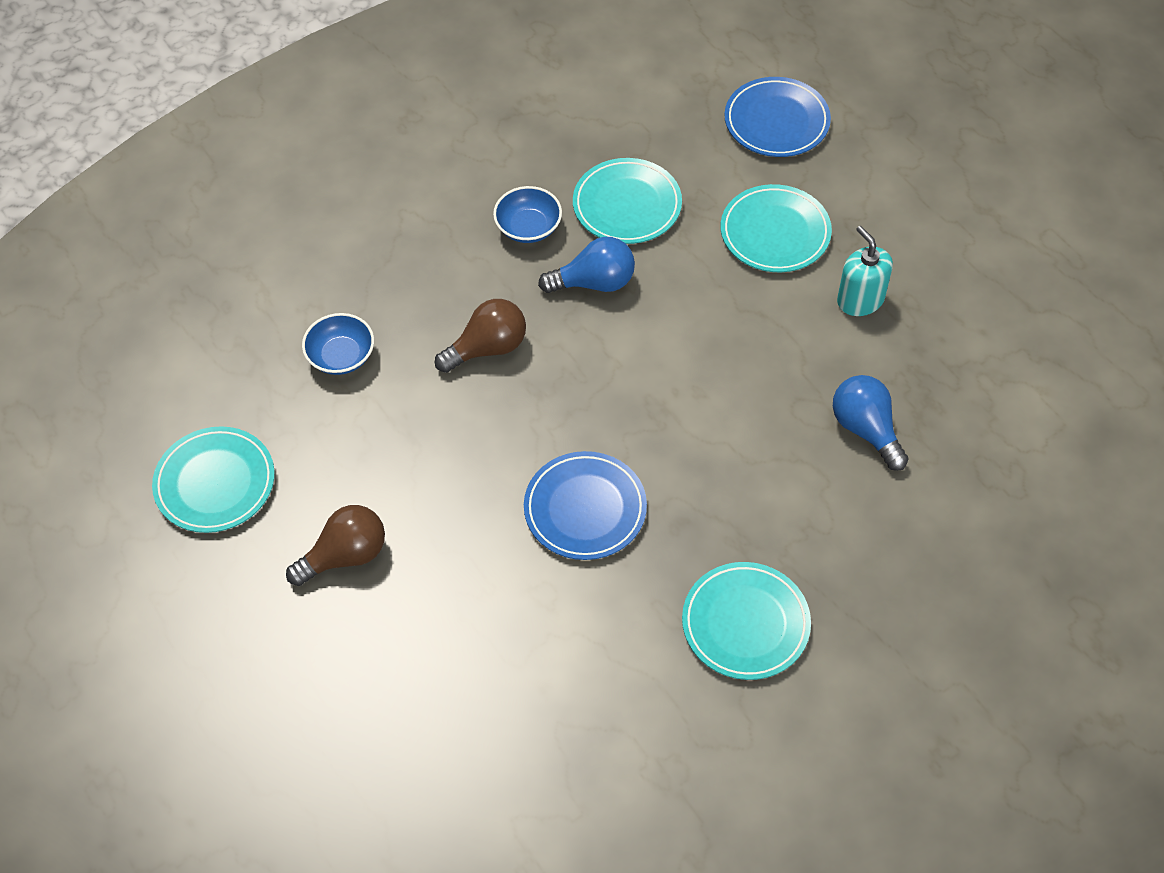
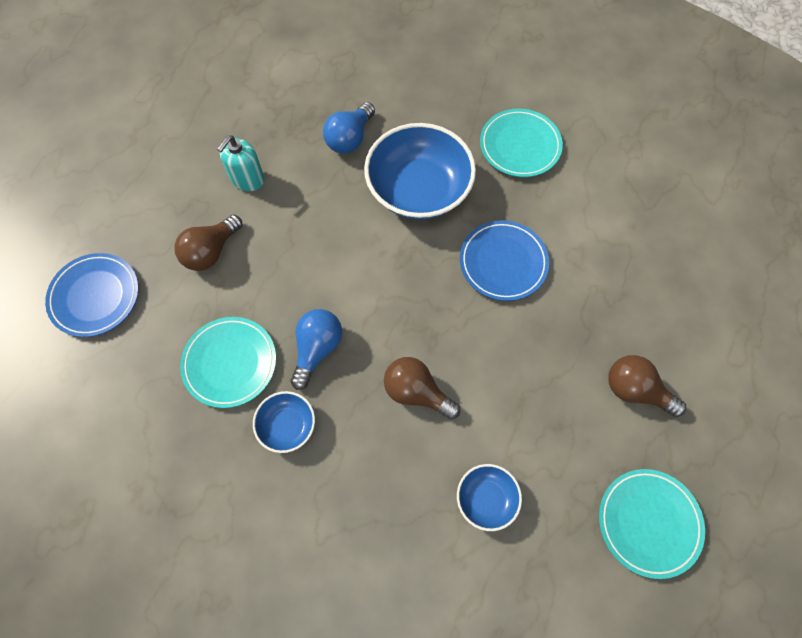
camera: 120 degrees left, 10 degrees up
blue light bulb [538,237,635,293] -> blue light bulb turned 60 degrees clockwise [291,309,342,390]
turquoise plate [721,184,832,272] -> brown light bulb [174,215,242,271]
none -> blue bowl [364,123,476,220]

